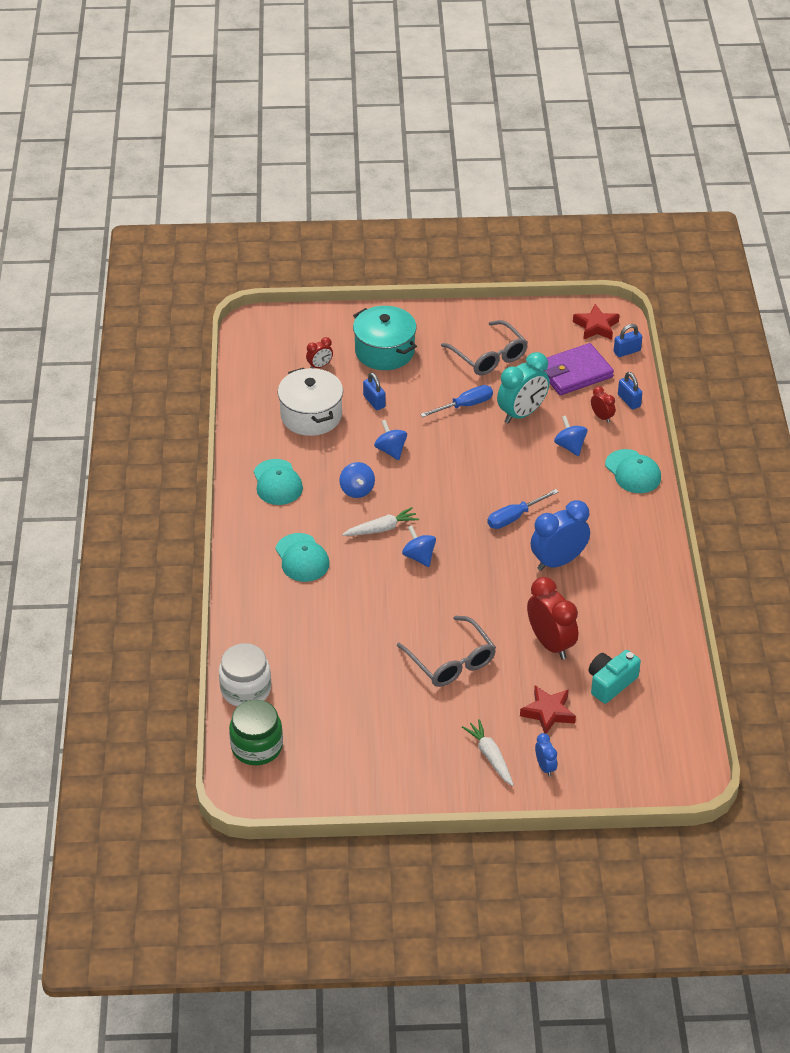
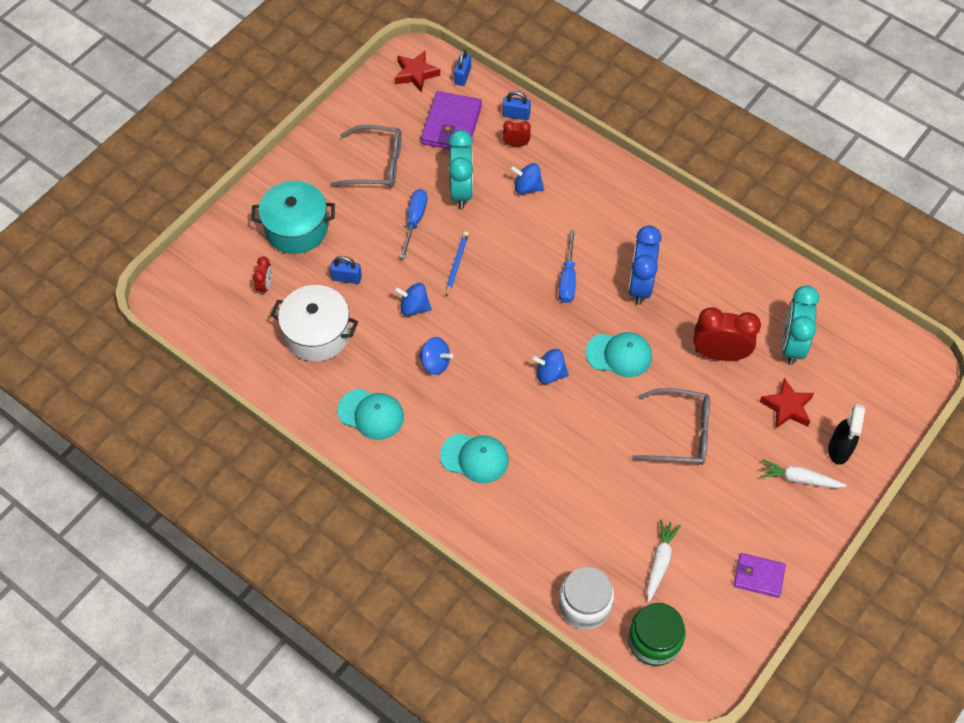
camera: 50 degrees left, 15 degrees up
white carrot [342,507,419,536] -> white carrot moved to [647,519,681,602]
blue clock [535,733,557,777] -> black spray bottle [828,404,865,465]
turquoise camera [589,650,641,704] -> turquoise clock [781,285,819,365]
turquoise cap [605,449,661,493] -> turquoise cap moved to [586,332,652,377]
none -> blue pencil [446,231,469,297]
none -> purple wallet [734,553,786,598]

